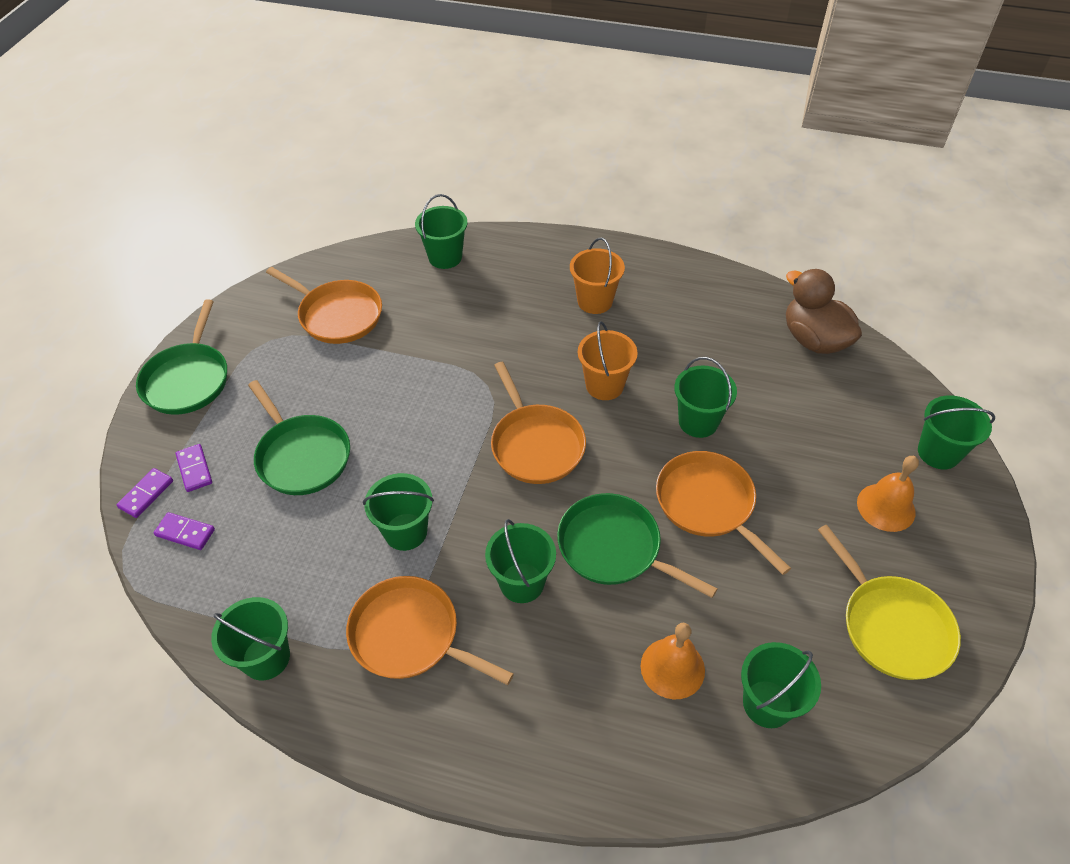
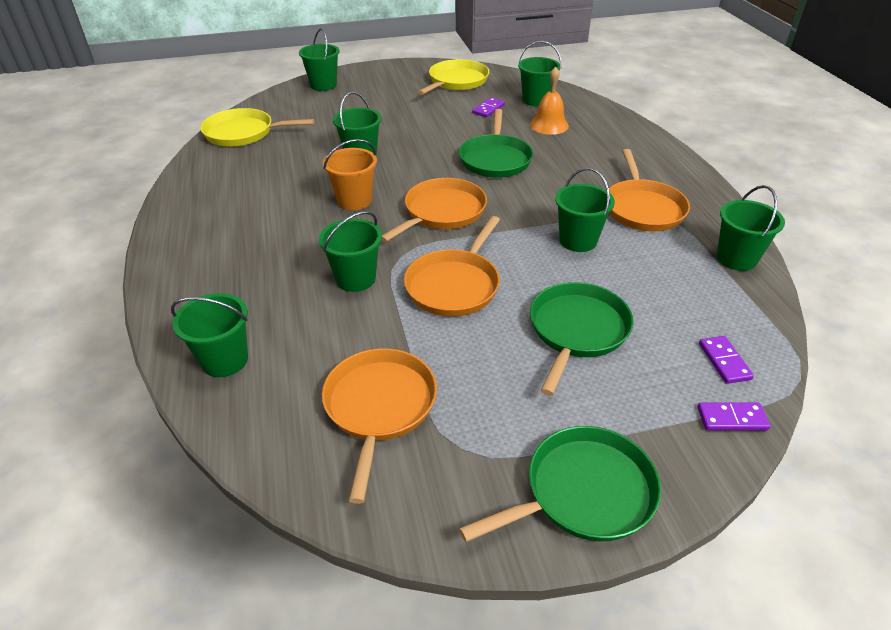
camera: 120 degrees left, 10 degrees down
purple domino [176,444,212,492] -> purple domino moved to [472,97,505,117]
green bucket [485,519,556,603] -> green bucket moved to [319,211,382,292]
orange bucket [570,238,625,314] -> none
orange pan [656,451,791,575] -> orange pan moved to [404,216,500,317]
brown duck [786,269,862,354] -> yellow pan [200,108,314,147]
orange bell [857,456,919,532] -> none

